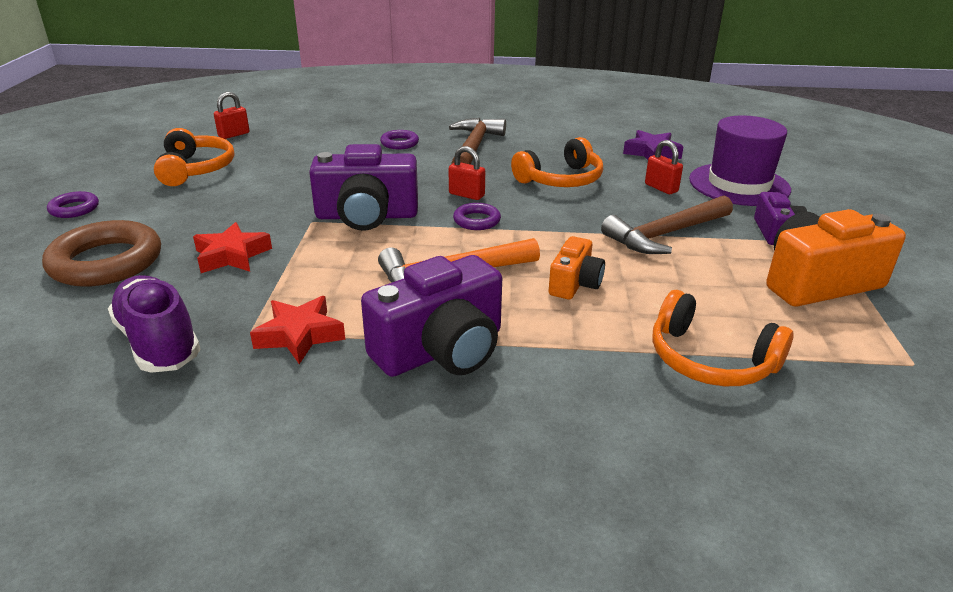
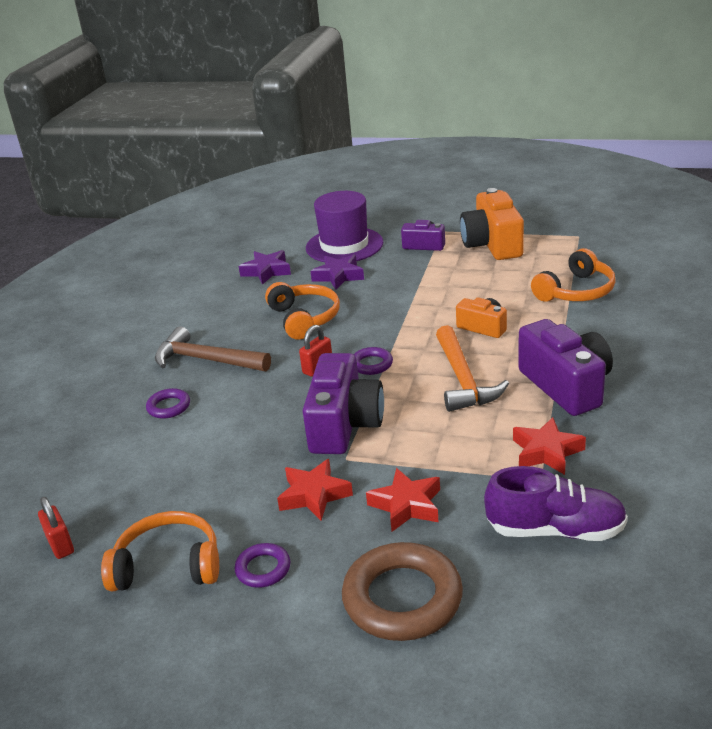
camera: 75 degrees left, 0 degrees up
purple ring [47,191,99,218] -> purple ring moved to [235,543,291,588]
purple shoe [108,275,200,373] -> purple shoe turned 150 degrees counterclockwise [484,466,628,541]
brown hammer [601,196,733,254] -> none
red padlock [645,140,683,194] -> purple star [310,255,364,289]
none -> red star [277,459,353,521]

